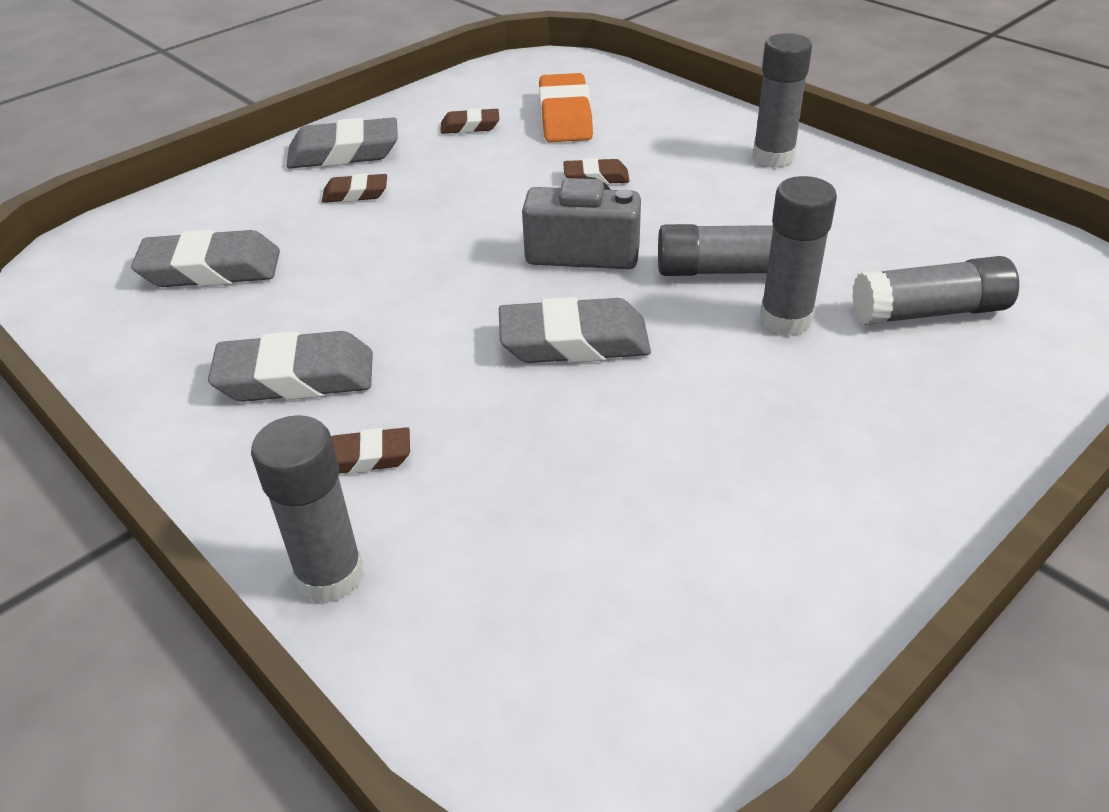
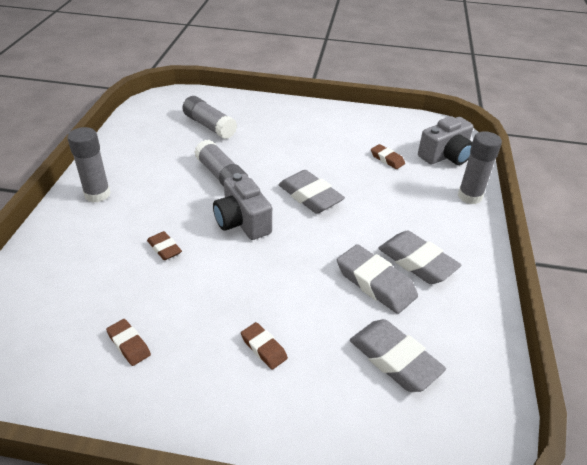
camera: 130 degrees left, 0 degrees up
grey eraser [286,117,398,169] -> grey eraser moved to [337,244,418,314]
brown eraser [331,427,410,474] -> brown eraser moved to [371,144,405,169]
orange eraser [539,73,593,142] -> none
grey glue stick [760,176,837,336] -> none
none -> grey camera [418,116,474,165]

